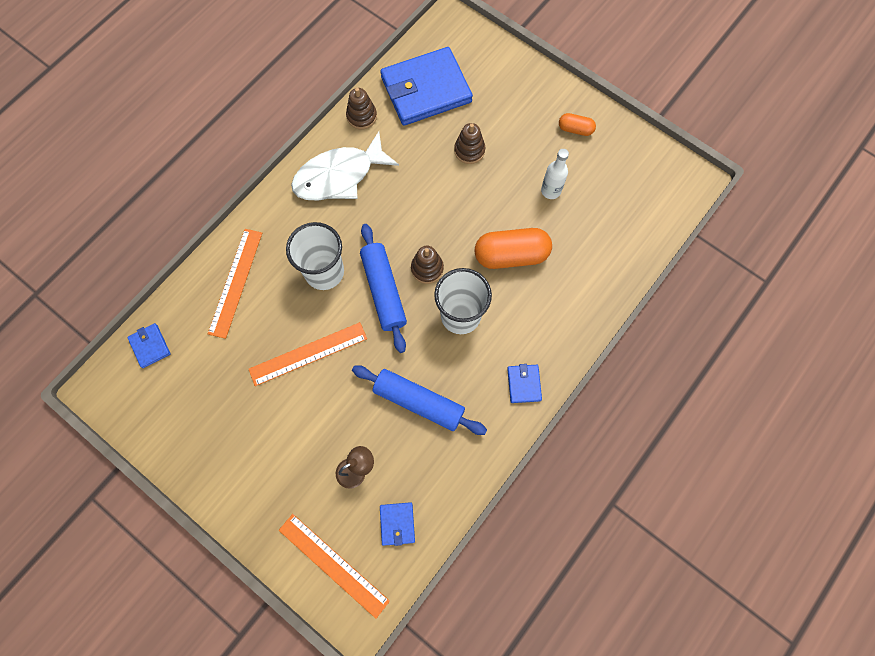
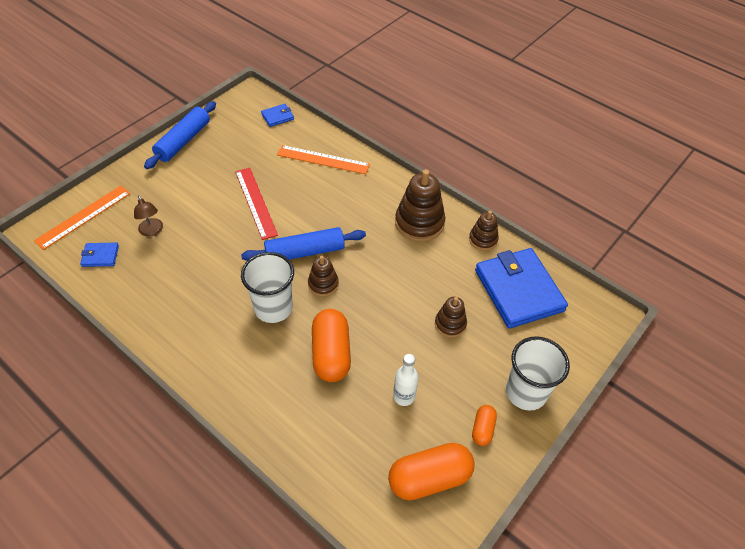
camera: 90 degrees right, 20 degrees down
orange ruler [248,322,367,386] -> red ruler [235,168,278,240]
white cup [286,222,344,290] -> white cup moved to [506,336,570,411]
white fish [291,132,399,201] -> brown stacking toy [395,169,445,242]
blue rolling pin [352,365,487,435] -> blue rolling pin moved to [144,101,216,169]
blue wallet [507,364,542,403] -> none
none -> orange capsule [388,443,474,500]

